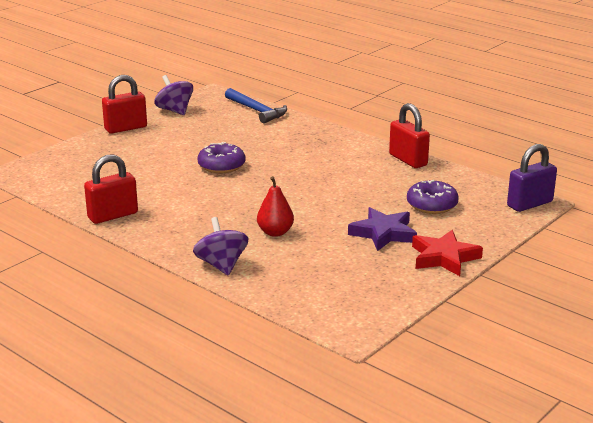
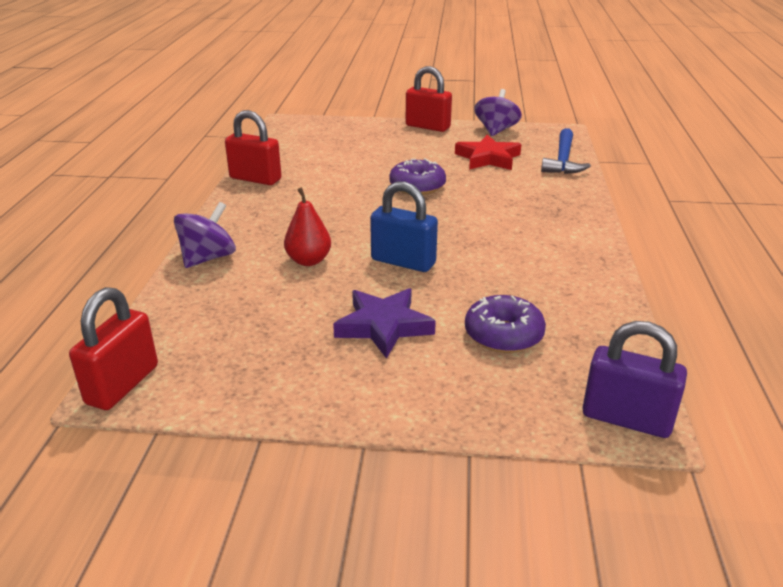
camera: 55 degrees right, 5 degrees up
red padlock [389,103,430,168] -> red padlock moved to [69,287,158,410]
red star [412,230,483,276] -> red star moved to [455,135,521,170]
none -> blue padlock [370,181,438,272]

